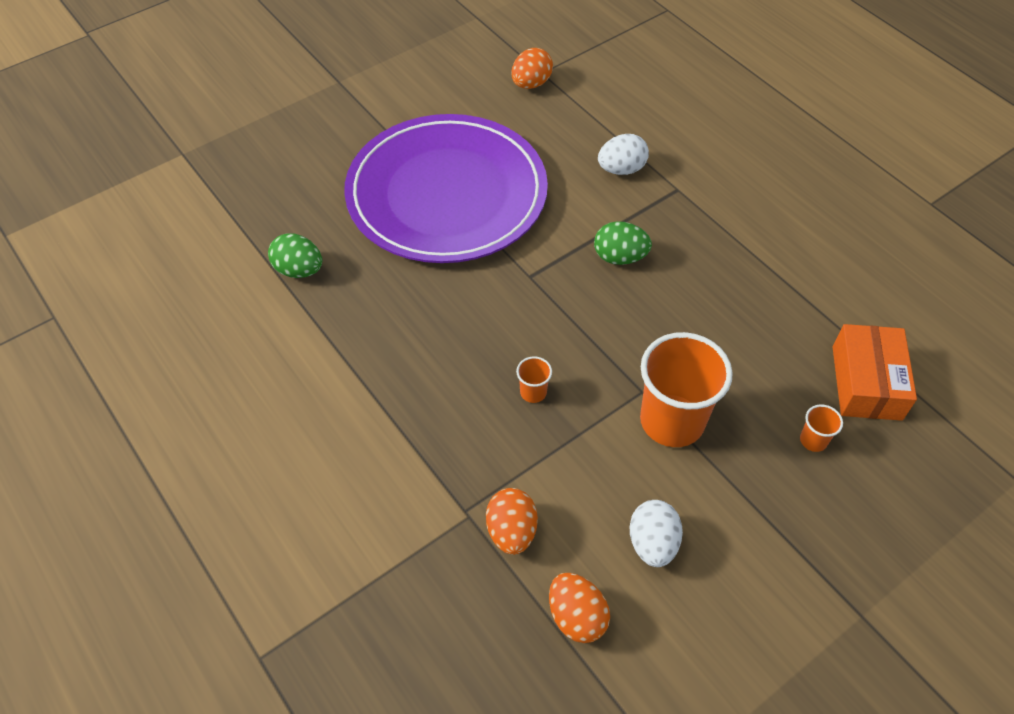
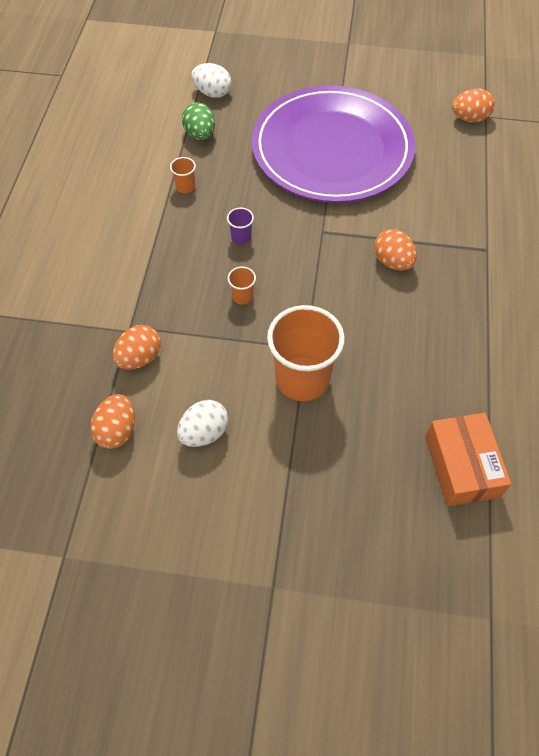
camera: 45 degrees right, 5 degrees up
green egg [594,221,652,265] -> orange egg [374,229,417,271]
white egg [598,134,649,175] -> white egg moved to [191,63,231,98]
orange cup [800,404,843,452] -> orange cup moved to [170,157,196,193]
orange box [833,324,917,421] -> orange box turned 60 degrees counterclockwise [425,413,511,506]
none -> purple cup [227,208,254,245]

